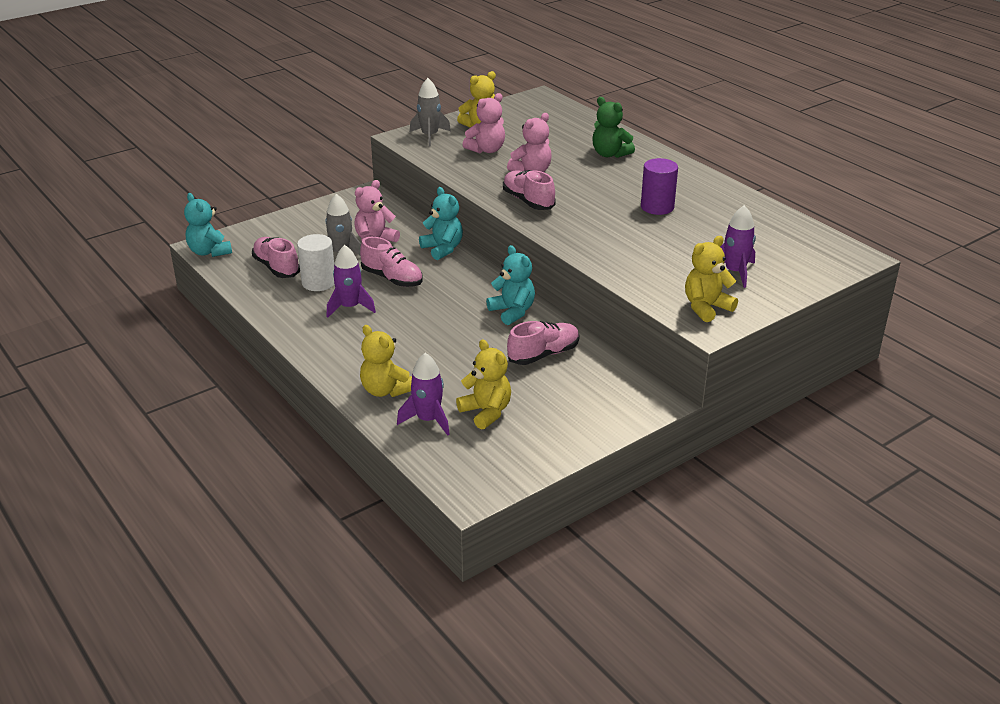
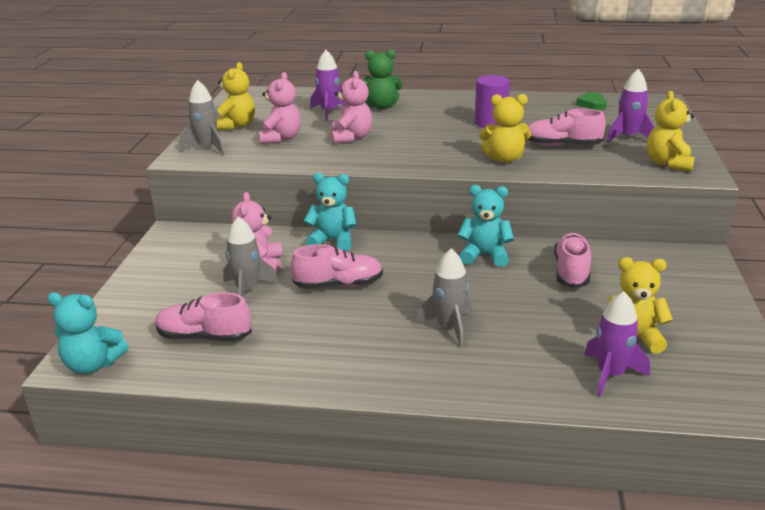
camera: 45 degrees left, 5 degrees down
white cylinder [297,234,334,291] -> none
purple rocket [327,245,376,318] -> purple rocket moved to [310,50,346,121]
yellow teddy bear [360,325,412,397] -> yellow teddy bear moved to [479,94,531,163]
pink shoe [503,170,556,210] -> pink shoe moved to [528,109,606,146]
none -> grey rocket [415,249,472,347]
none -> green heart [576,92,607,110]

